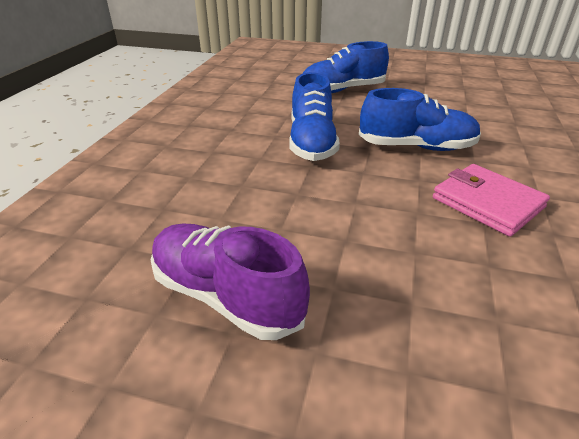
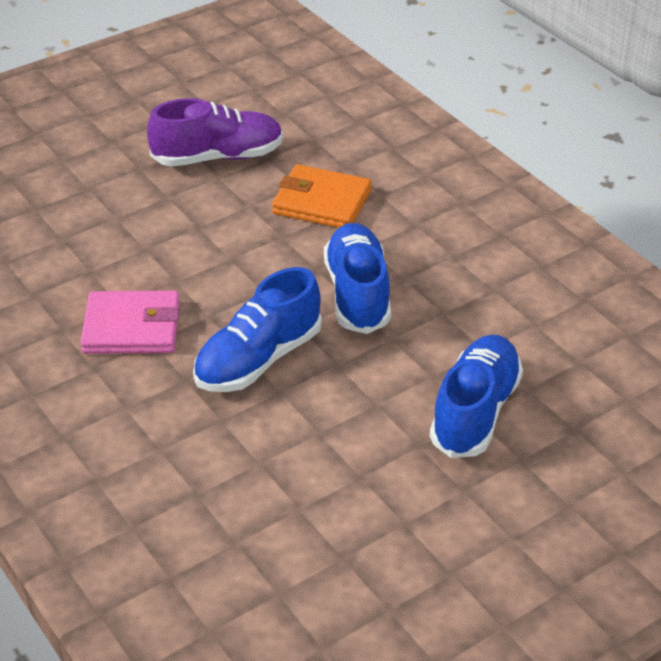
camera: 130 degrees right, 5 degrees up
blue shoe [289,72,340,161] -> blue shoe turned 45 degrees clockwise [324,223,391,334]
none -> orange wallet [272,164,372,228]

